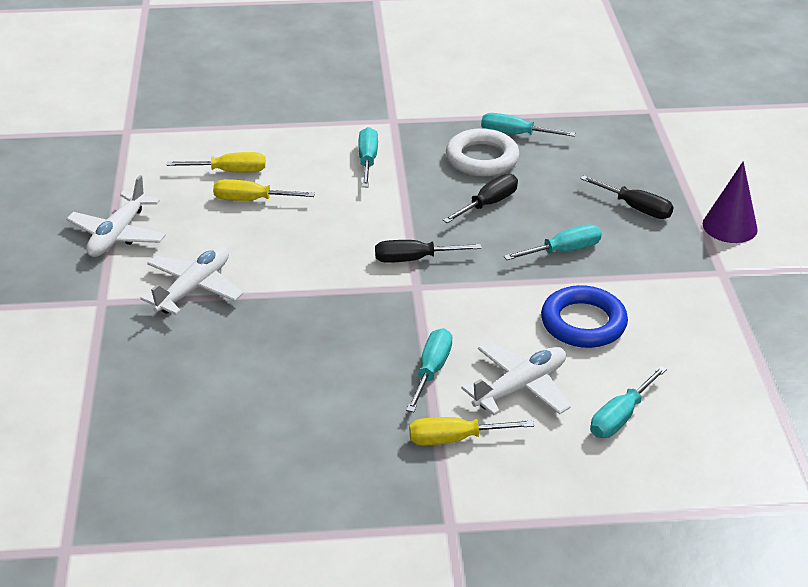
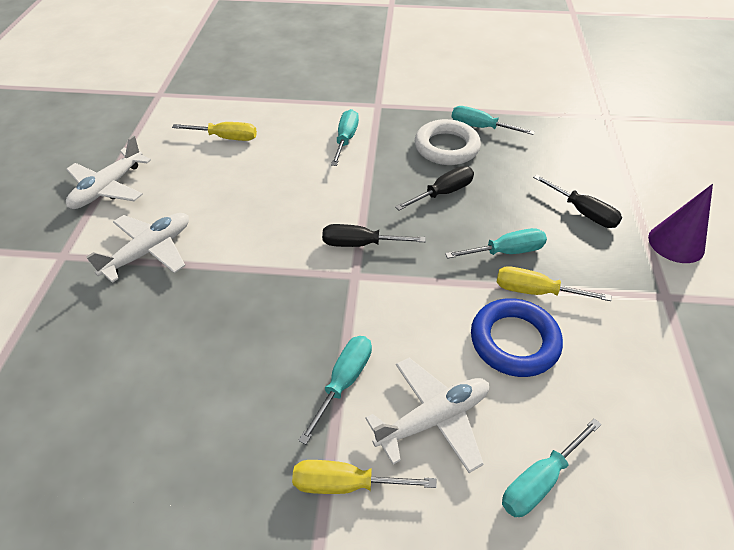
camera: 10 degrees right, 10 degrees up
yellow screwdriver [213,179,315,201] -> yellow screwdriver moved to [497,266,611,301]

